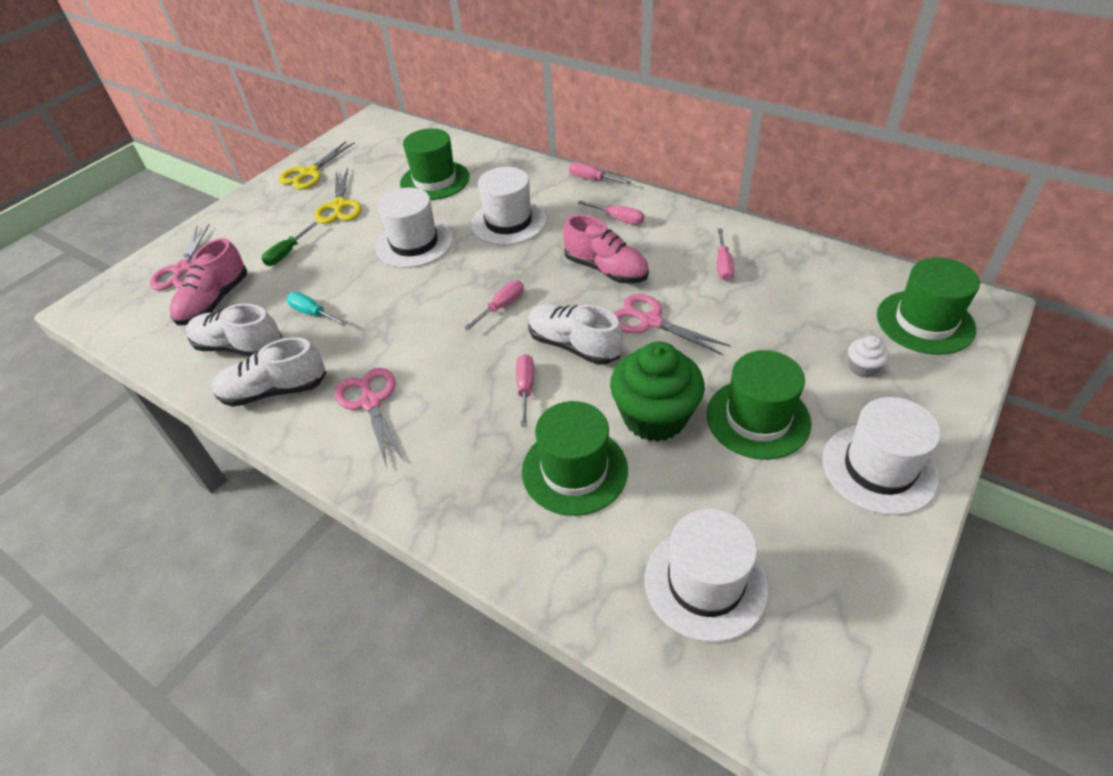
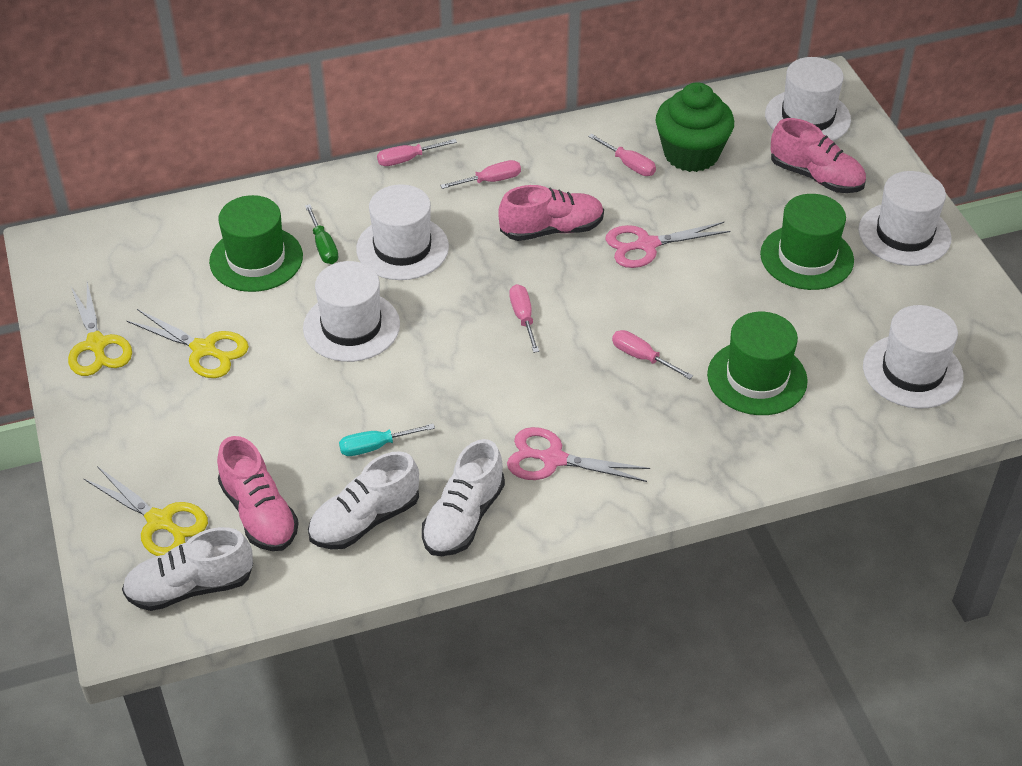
camera: 55 degrees left, 0 degrees up
pink scissors [150,224,209,291] -> yellow scissors [84,466,208,556]
green screwdriver [262,222,318,266] -> green screwdriver moved to [305,204,338,264]
white shoe [528,304,623,365] -> white shoe moved to [122,527,253,611]
green cupcake [610,342,705,442] -> green cupcake moved to [656,82,734,172]
white cupcake [848,336,889,378] -> pink shoe [770,118,866,193]
green hat [877,257,980,355] -> white hat [765,57,851,141]

